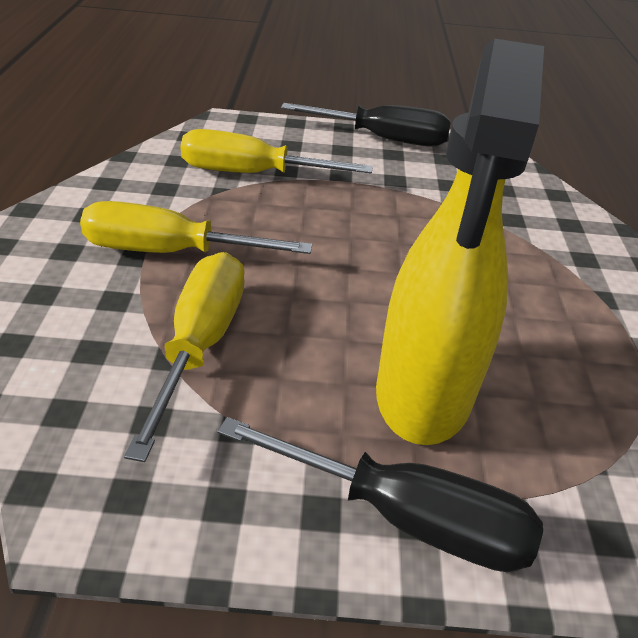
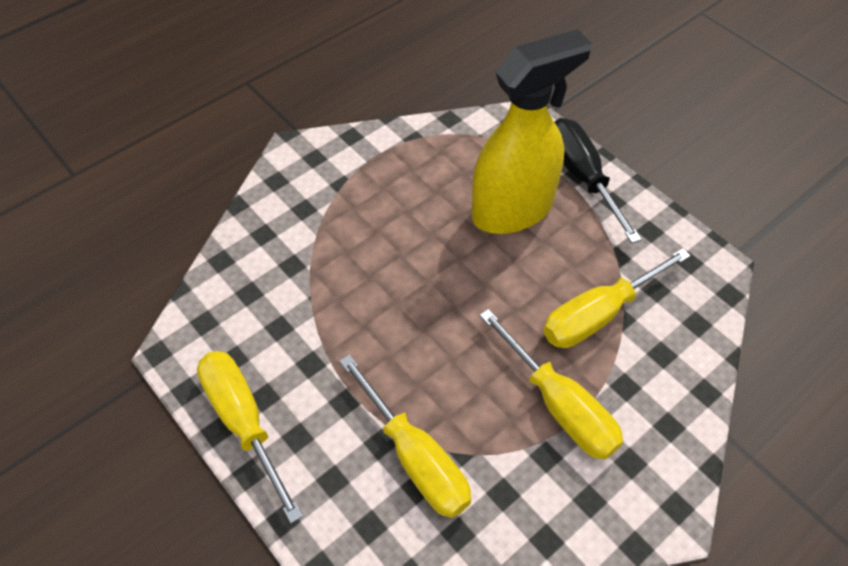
camera: 130 degrees left, 15 degrees up
black screwdriver [281,103,451,147] -> yellow screwdriver [197,351,303,523]

